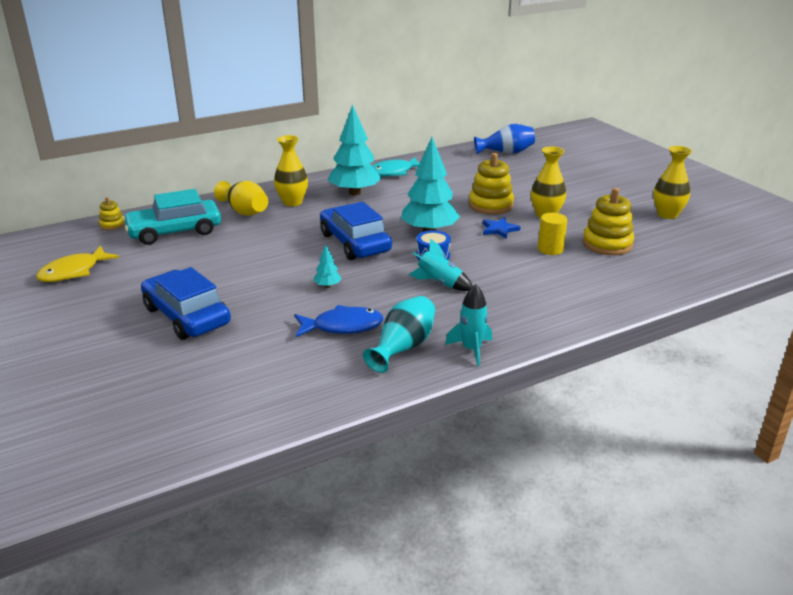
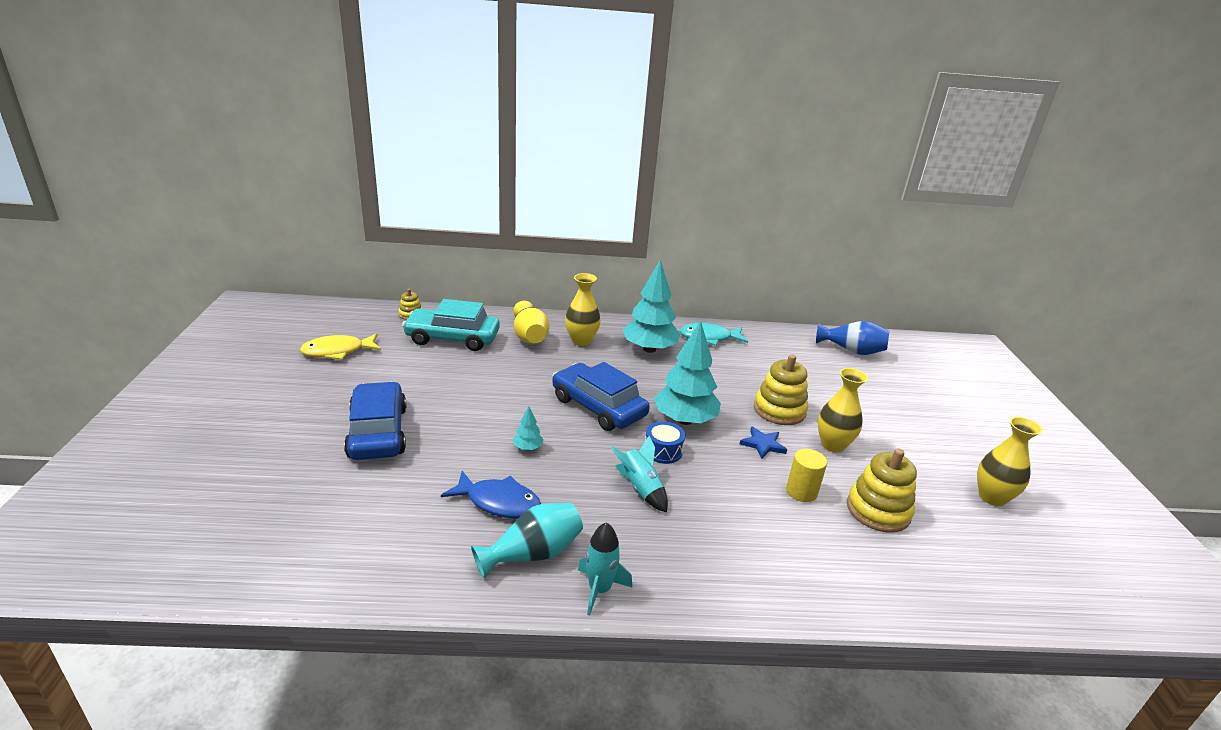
camera: 25 degrees right, 0 degrees up
blue car [320,202,392,260] -> blue car turned 45 degrees counterclockwise [552,362,650,431]

